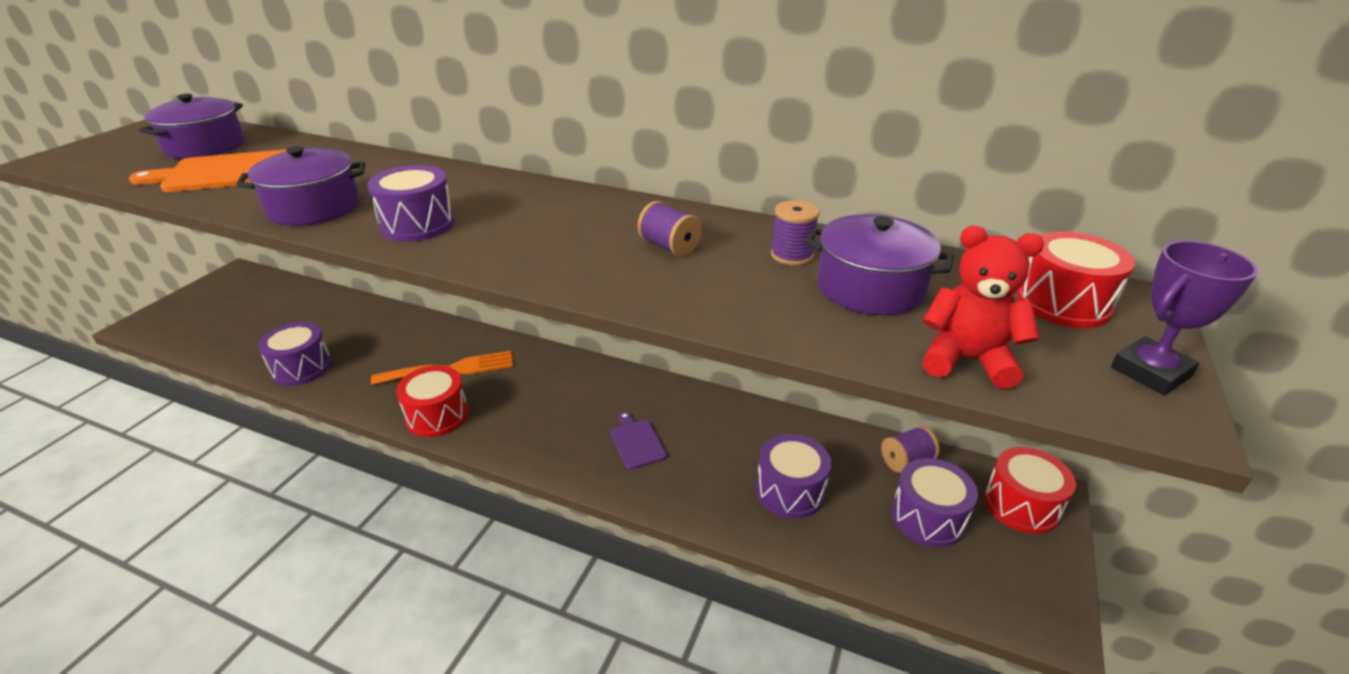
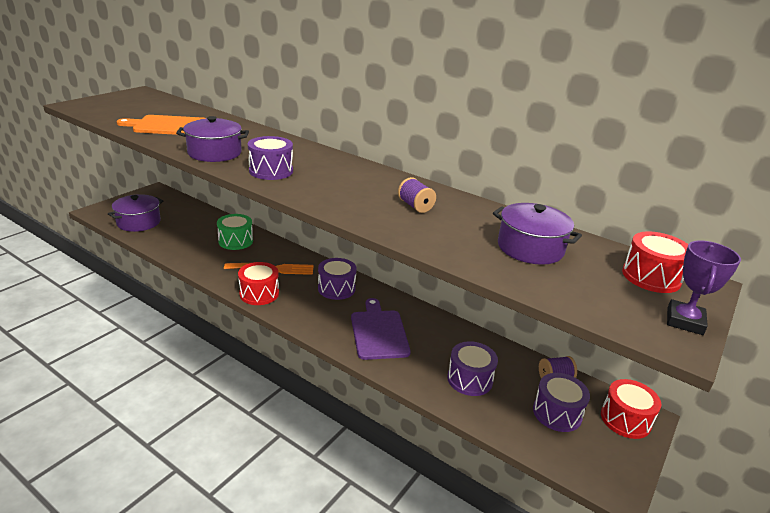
camera: 10 degrees right, 5 degrees down
purple pot [139,94,245,159] -> purple pot moved to [108,194,163,232]
purple drum [258,322,332,386] -> purple drum moved to [318,258,357,300]
purple cutting board [611,412,667,469] -> purple cutting board [351,298,411,360], size x1.84
purple spool [771,200,820,266] -> none
red teddy bear [922,226,1044,389] -> none
purple trophy [1111,241,1258,395] -> purple trophy turned 45 degrees counterclockwise [667,241,741,335]
none -> green drum [217,214,253,250]

